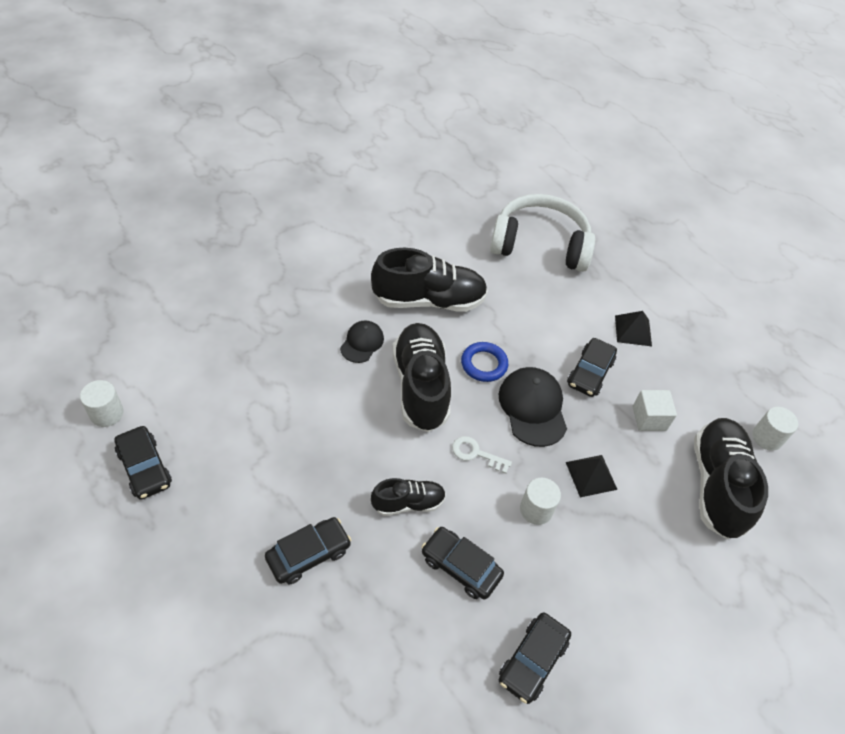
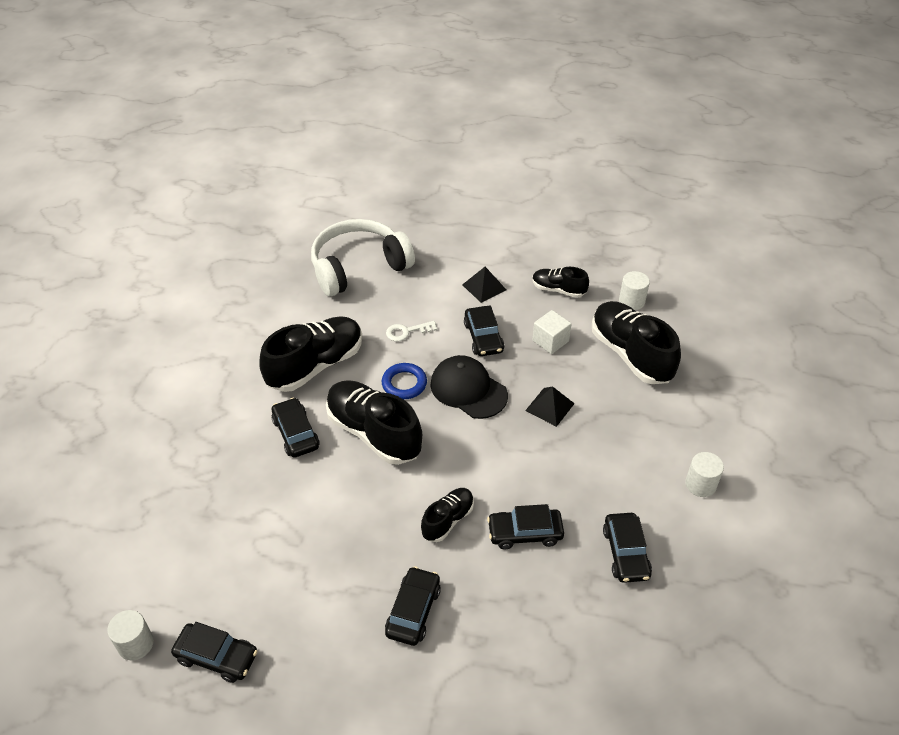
camera: 35 degrees left, 5 degrees down
black cap [340,321,384,363] -> black car [272,397,320,458]
white key [452,436,512,474] -> white key moved to [386,321,437,341]
white cylinder [520,478,561,525] -> white cylinder moved to [685,452,724,497]
none -> black shoe [532,267,589,298]

